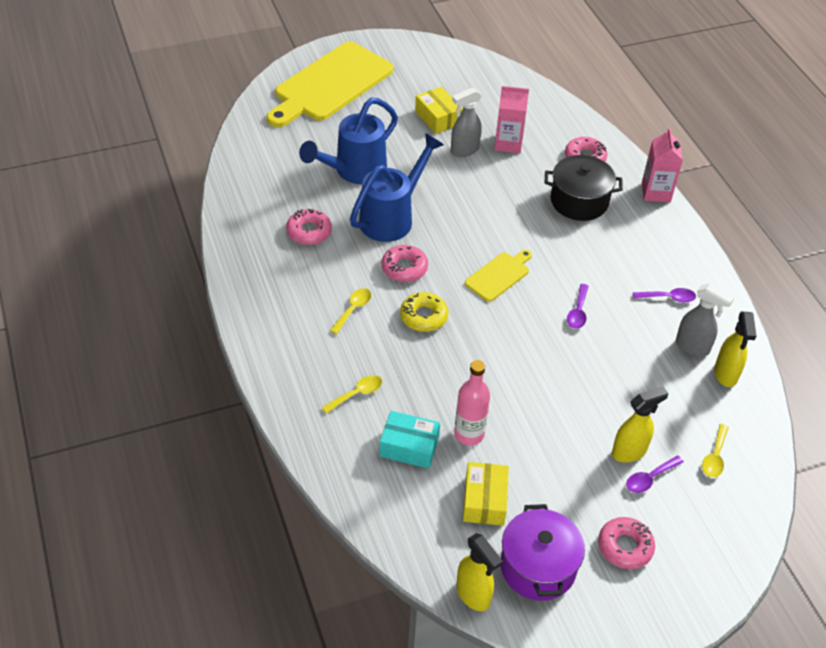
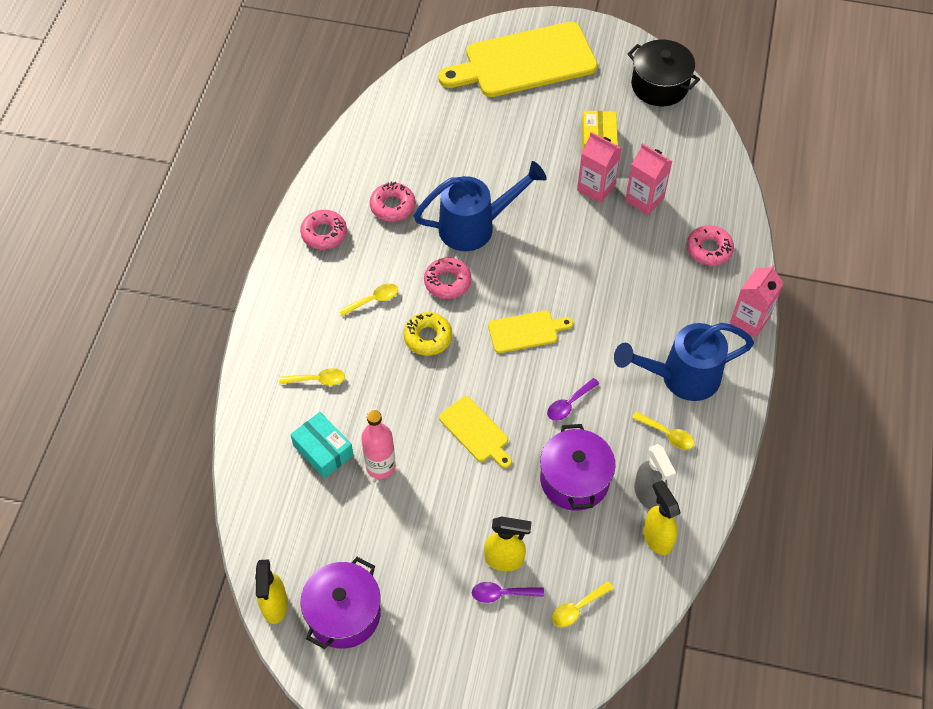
camera: 35 degrees right, 10 degrees up
blue watering can [299,98,398,184] -> blue watering can moved to [614,323,754,401]
grey spray bottle [451,87,482,157] -> pink carton [577,132,622,203]
yellow box [463,462,509,526] -> none
black pot [545,155,623,221] -> black pot moved to [627,40,700,106]
pink donut [598,517,655,569] -> pink donut moved to [300,210,347,250]
purple spoon [633,288,696,302] -> yellow spoon [632,411,694,450]
yellow spray bottle [714,311,756,387] -> yellow spray bottle turned 120 degrees clockwise [643,480,680,555]
none -> yellow cutting board [439,396,512,468]
none -> purple pot [540,424,615,511]

